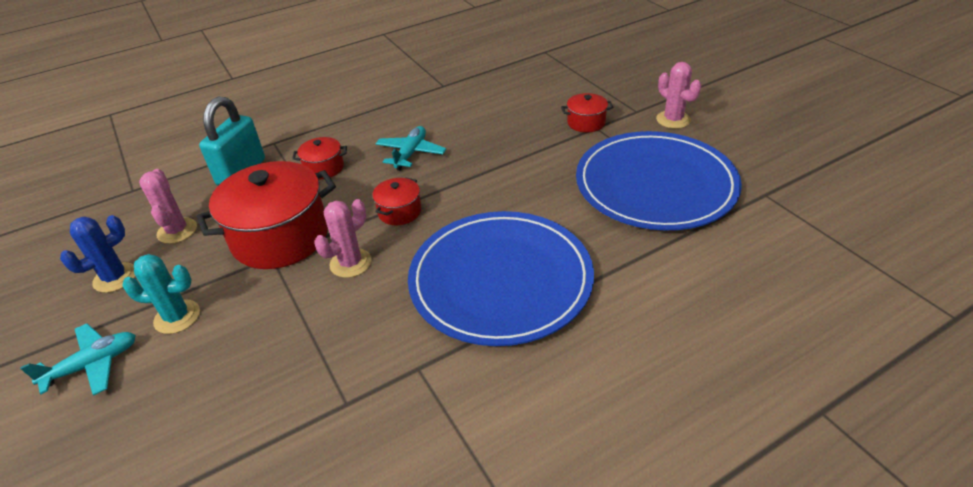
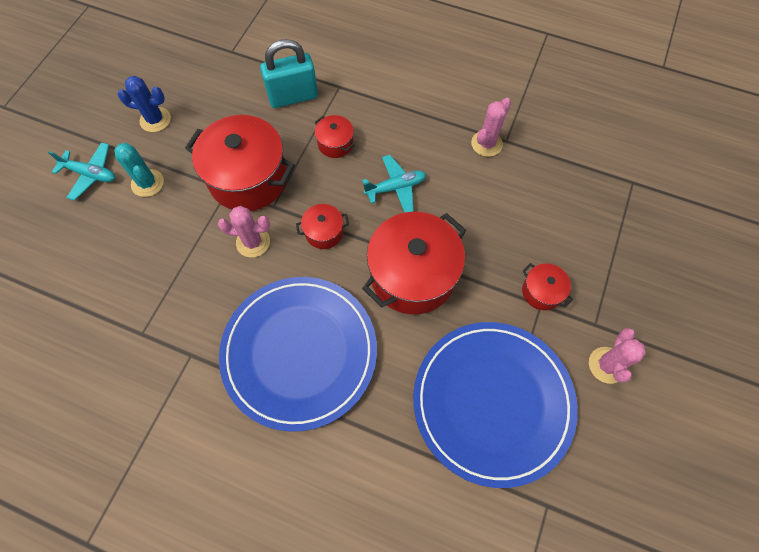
camera: 50 degrees right, 25 degrees up
pink cactus [139,169,197,244] -> pink cactus moved to [471,98,511,157]
none -> red pot [362,212,466,315]

